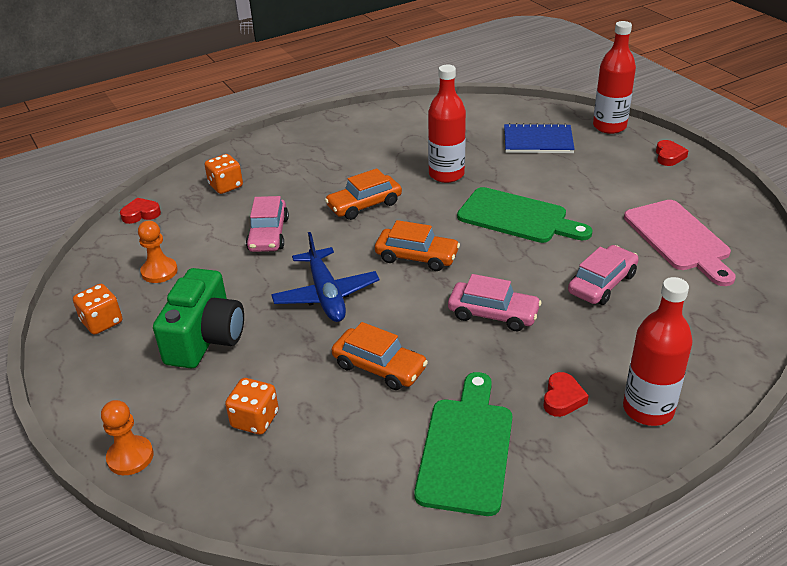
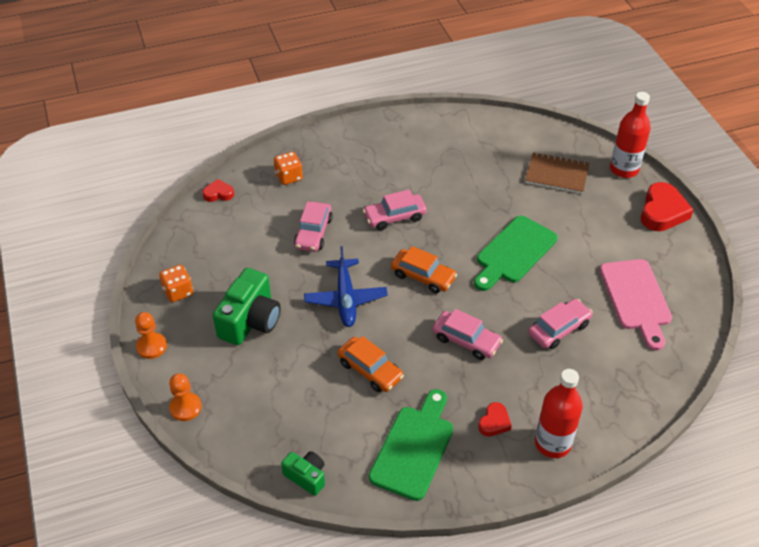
camera: 10 degrees right, 10 degrees up
orange pawn [138,221,178,283] -> orange pawn moved to [135,312,167,359]
orange dice [225,378,279,435] -> none
orange car [325,168,402,220] -> pink car [363,190,427,230]
red bottle [428,65,466,183] -> none
green cutting board [457,187,593,243] -> green cutting board turned 90 degrees clockwise [474,216,558,291]
blue notebook [504,123,575,153] -> brown notebook [525,152,589,194]
red heart [656,140,689,166] -> red heart [641,182,694,231], size x1.85
none -> green camera [281,451,325,496]

